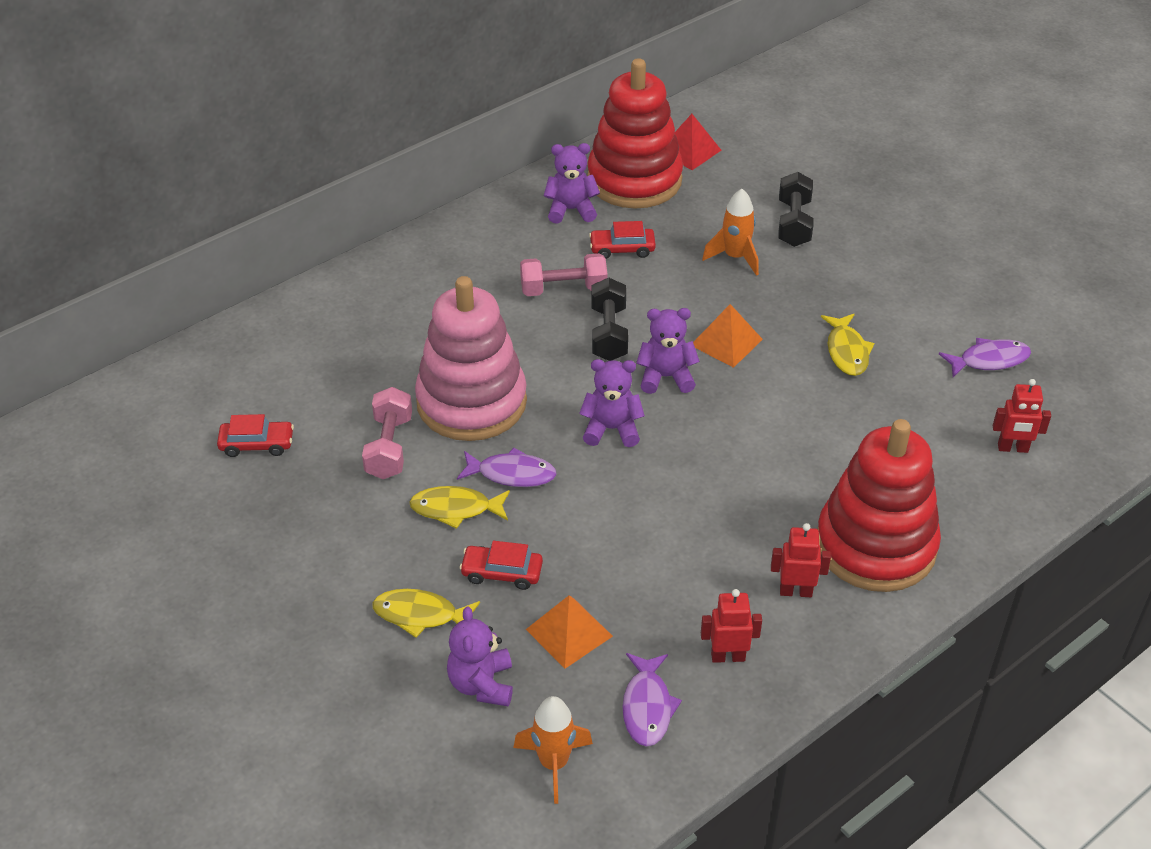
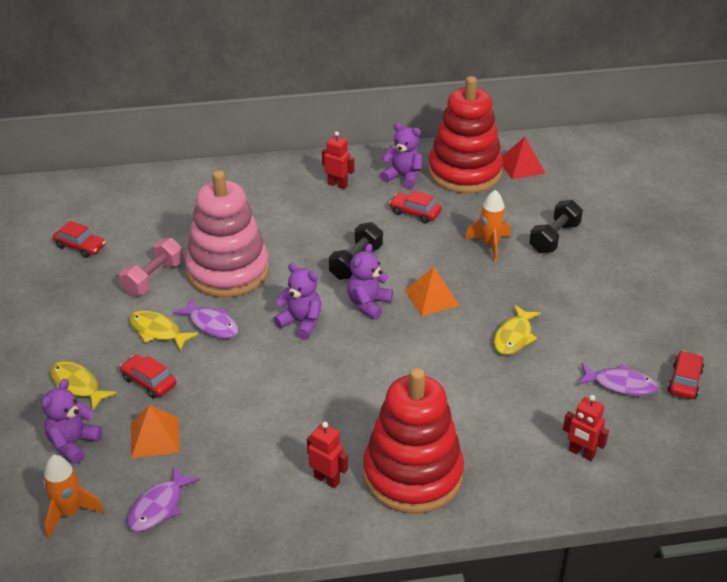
camera: 30 degrees right, 5 degrees down
pink dumbbell [520,253,608,296] -> none
purple teddy bear [636,308,700,394] -> purple teddy bear turned 90 degrees counterclockwise [347,244,393,320]
red robot [701,589,762,663] -> red robot moved to [322,131,354,189]
none -> red car [668,351,704,399]

